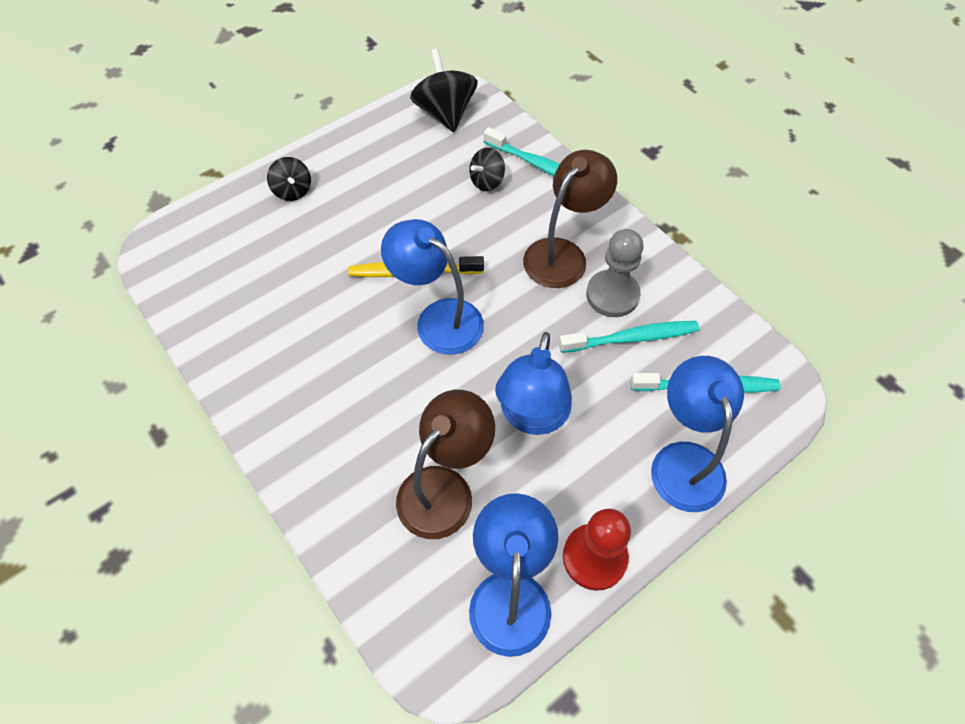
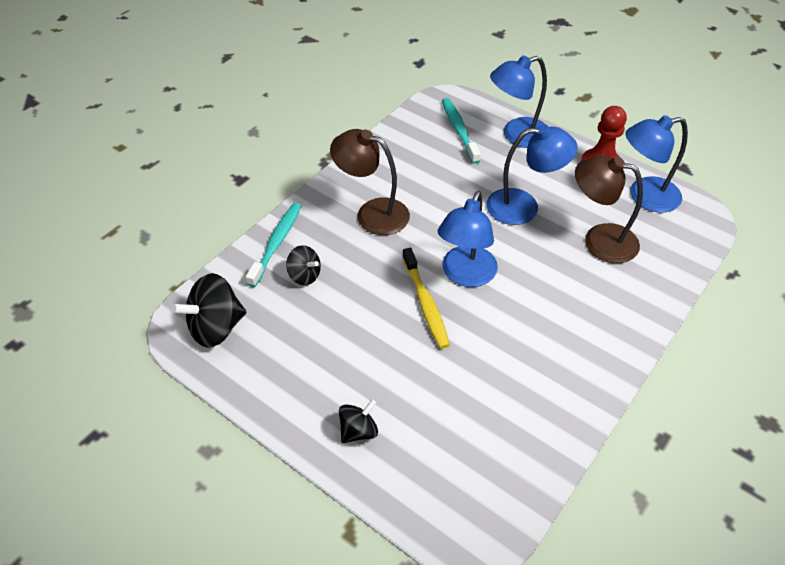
camera: 105 degrees left, 10 degrees down
turquoise toothbrush [559,321,699,353] -> none
grey pawn [586,229,643,317] -> none

